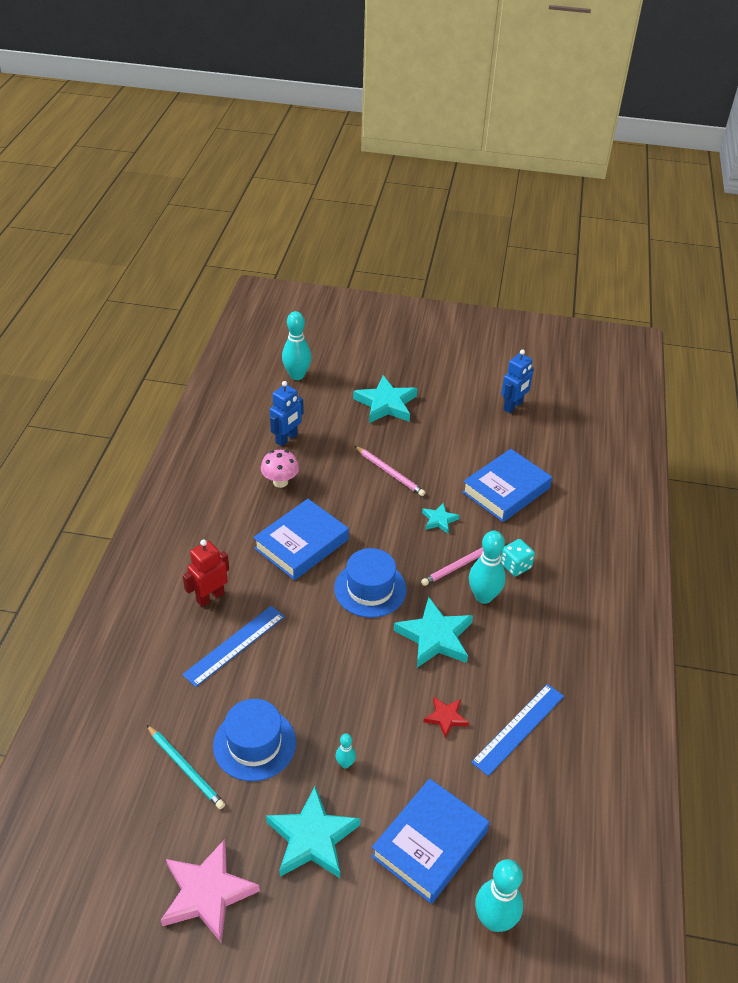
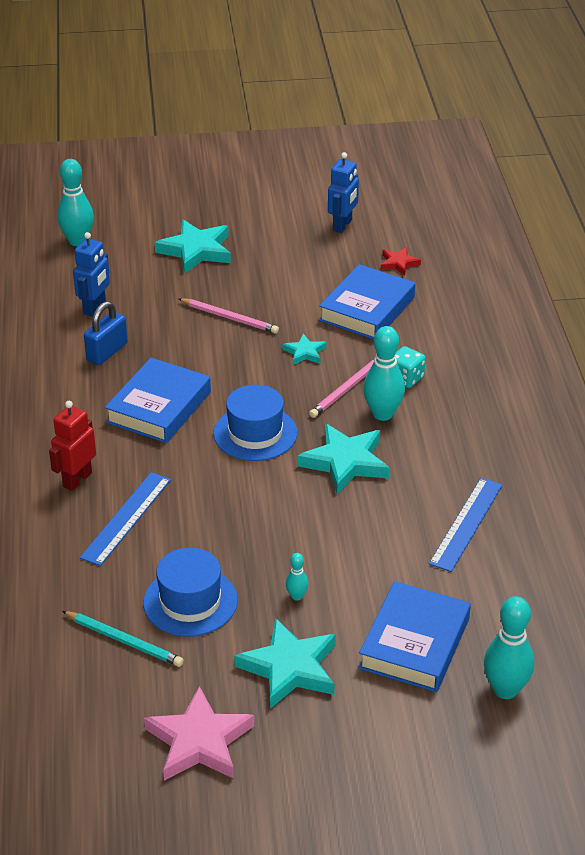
camera: 15 degrees left, 5 degrees down
pink mushroom [261,450,299,488] -> blue padlock [84,301,128,365]
red star [423,697,469,739] -> red star moved to [381,247,421,276]

